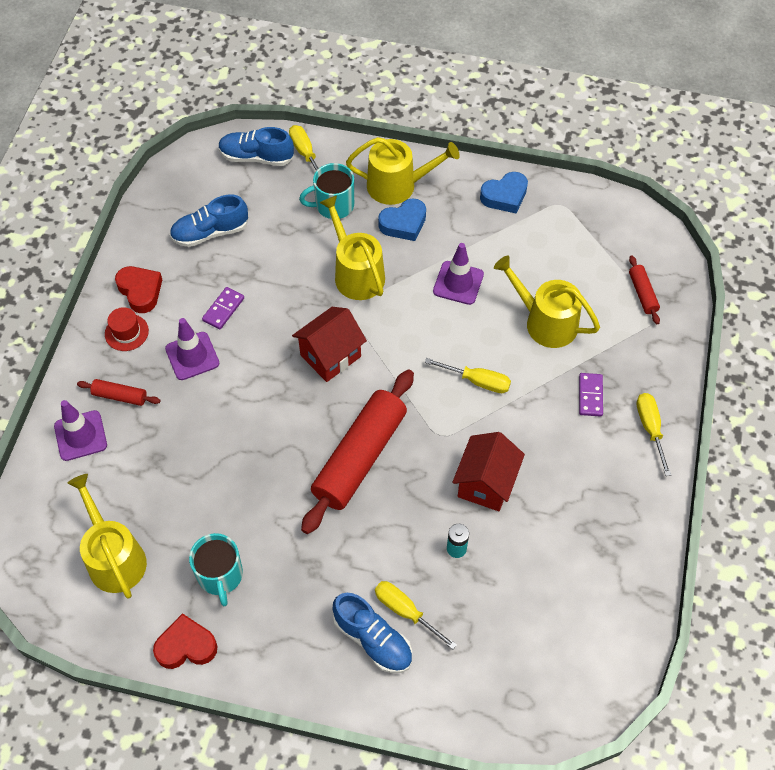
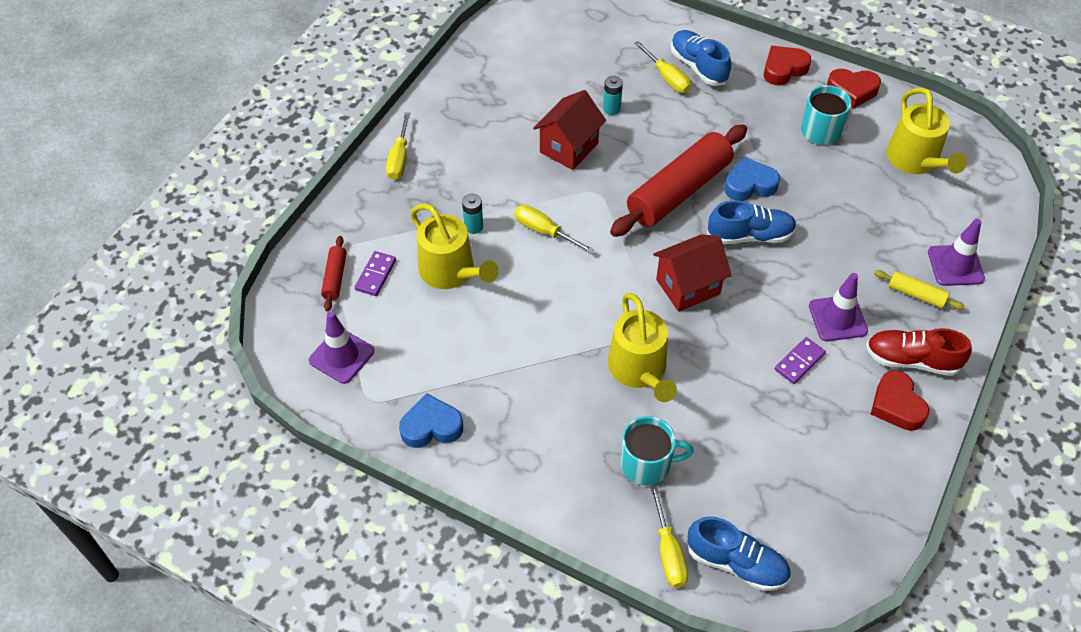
camera: 165 degrees left, 5 degrees down
red rolling pin [77,379,161,406] -> yellow rolling pin [874,270,965,310]
red hat [105,307,149,351] -> red shoe [866,328,972,376]
blue shoe [170,195,249,247] -> blue shoe moved to [707,200,797,244]
yellow watering can [346,137,460,205] -> none
blue heart [378,198,426,241] -> blue heart moved to [724,157,780,201]
purple traffic cone [433,243,484,305] -> purple traffic cone moved to [309,311,374,384]
purple domino [579,373,603,417] -> purple domino moved to [355,251,396,296]
none -> turquoise battery [462,194,483,234]
none -> red heart [764,46,811,85]

